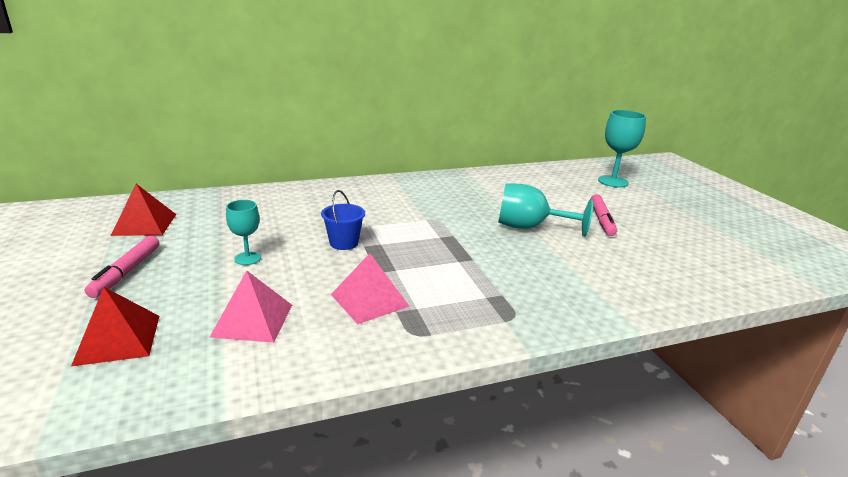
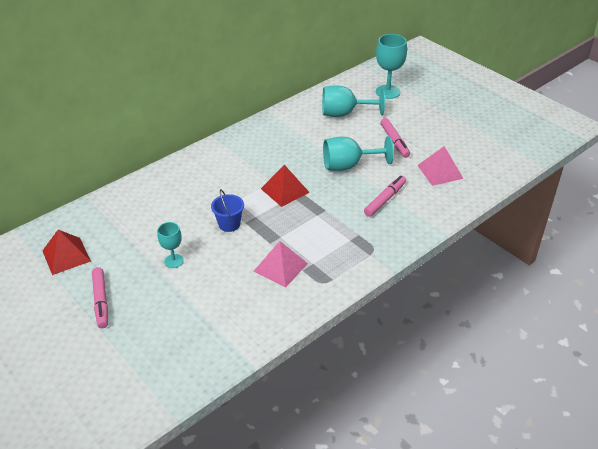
camera: 20 degrees left, 15 degrees up
red pyramid [71,287,159,366] -> red pyramid moved to [261,165,310,207]
pink pyramid [209,270,292,343] -> pink pyramid moved to [417,146,464,186]
none -> turquoise goblet [322,85,385,117]
none -> pink marker [364,175,406,217]

